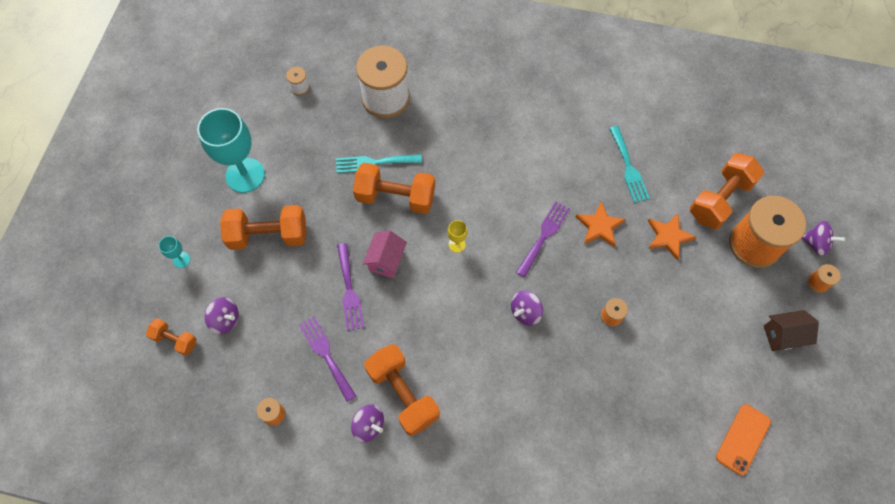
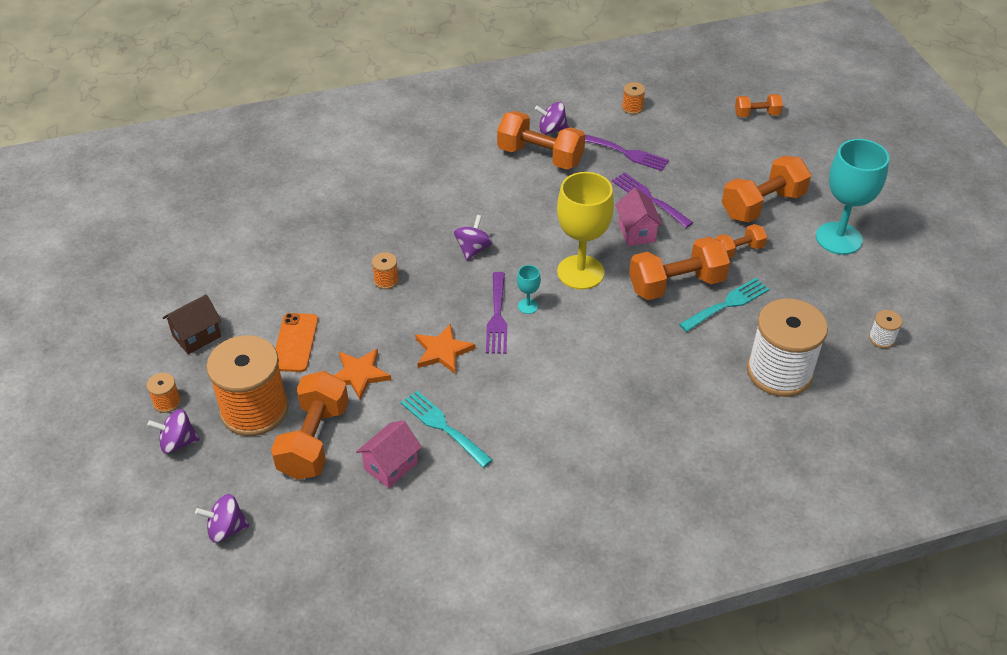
camera: 150 degrees right, 20 degrees down
turquoise goblet [159,236,190,268] -> turquoise goblet moved to [517,265,541,314]
purple spinning top [205,297,239,334] -> purple spinning top moved to [195,494,249,543]
yellow goblet [447,220,468,253] -> yellow goblet [557,172,614,290], size x2.37
orange phone [716,404,771,475] -> orange phone moved to [275,313,318,372]
none -> pink house [356,420,422,488]
none -> orange dumbbell [715,224,767,259]

